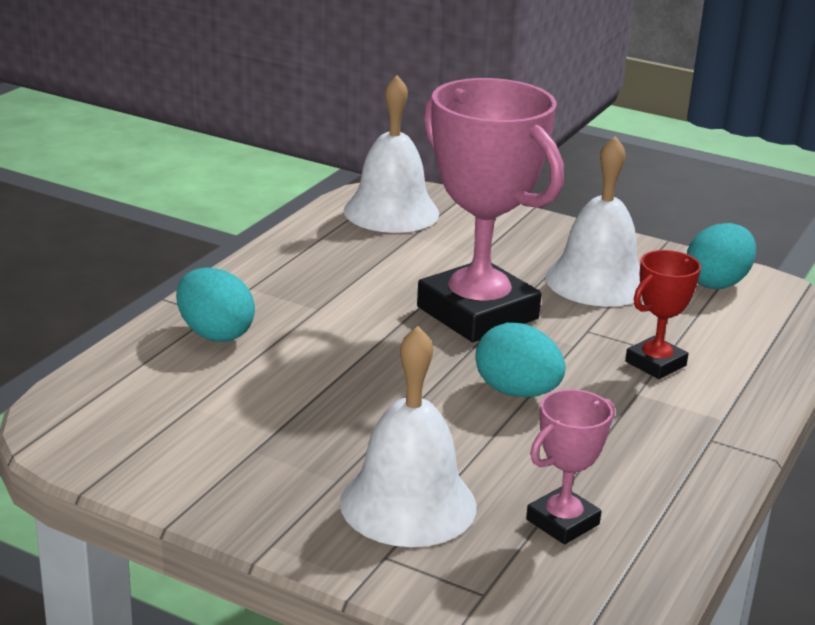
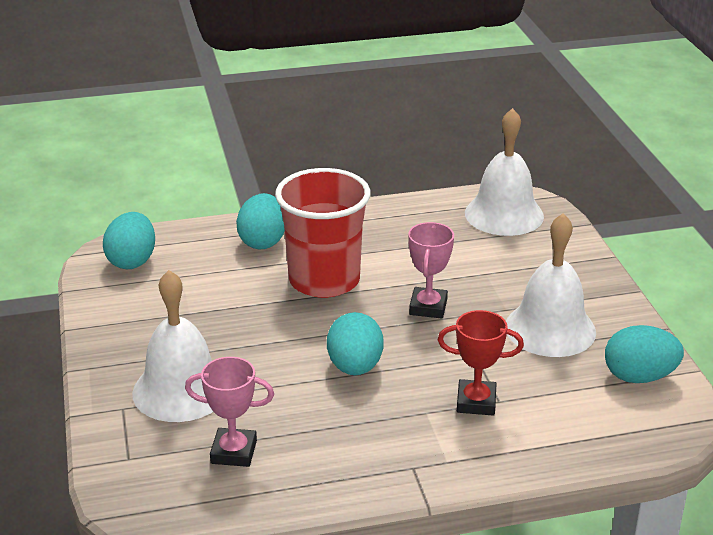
camera: 50 degrees right, 5 degrees up
pink trophy [417,78,564,342] -> pink trophy [408,222,454,319], size x0.47
none -> turquoise egg [103,212,155,269]
none -> red cup [275,168,371,298]

